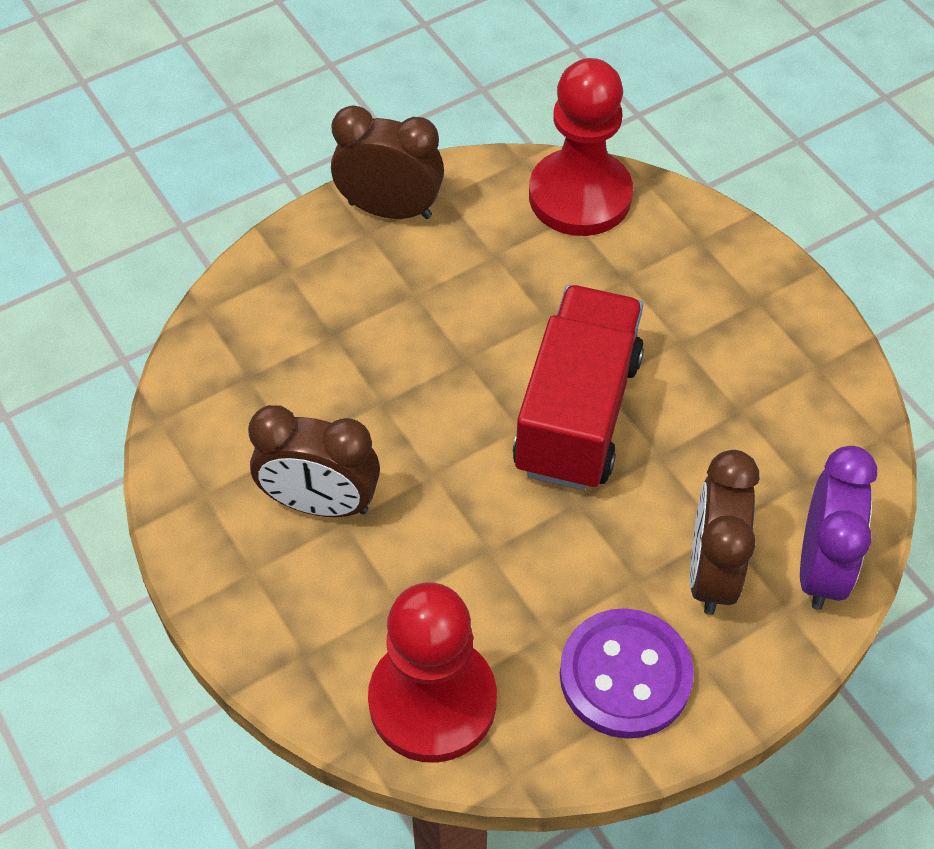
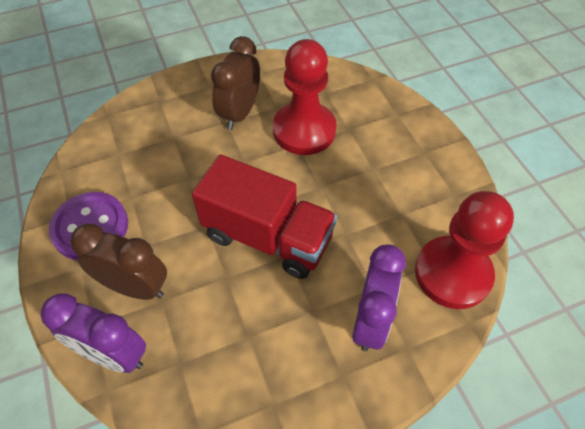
camera: 100 degrees right, 0 degrees up
brown clock [331,105,444,219] -> none
red pawn [368,582,497,763] -> red pawn moved to [273,39,337,155]
none -> purple clock [352,244,406,352]

